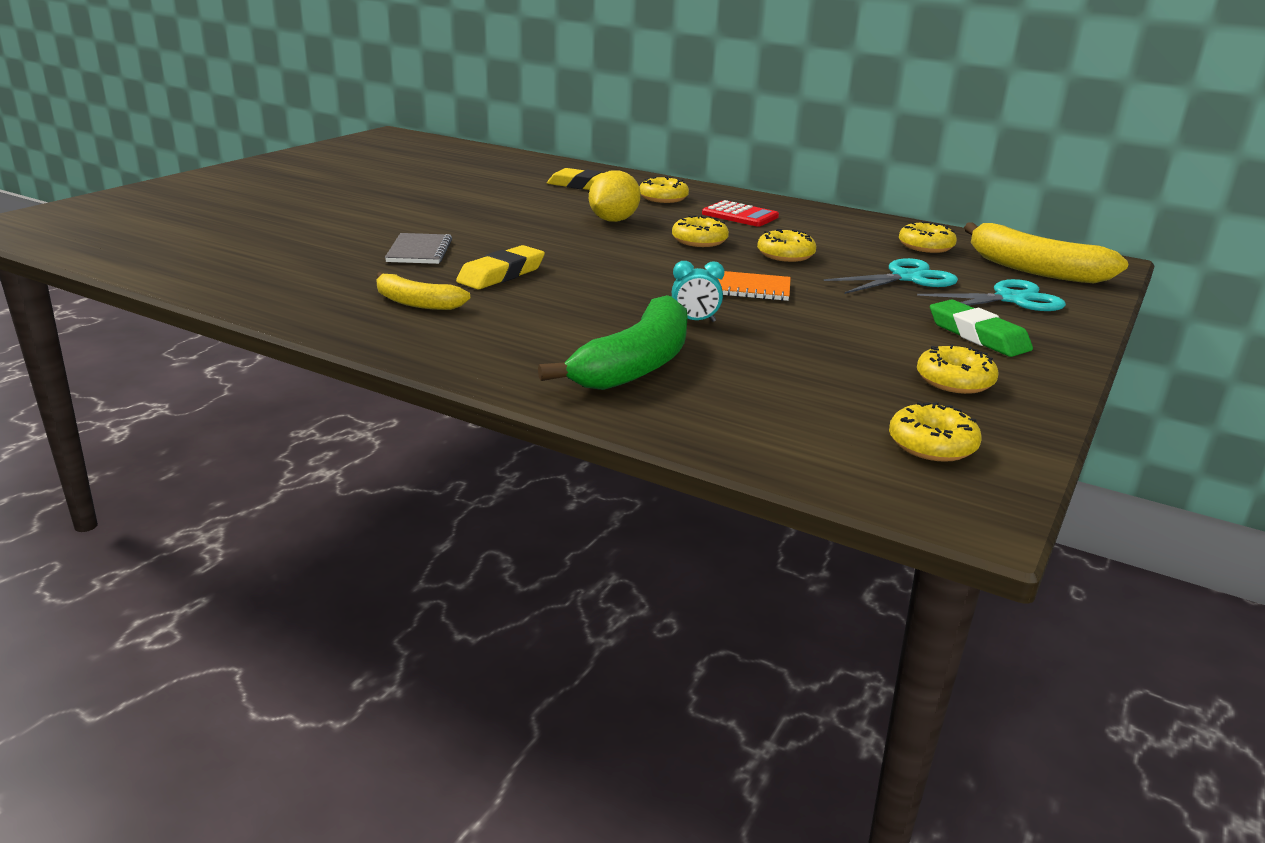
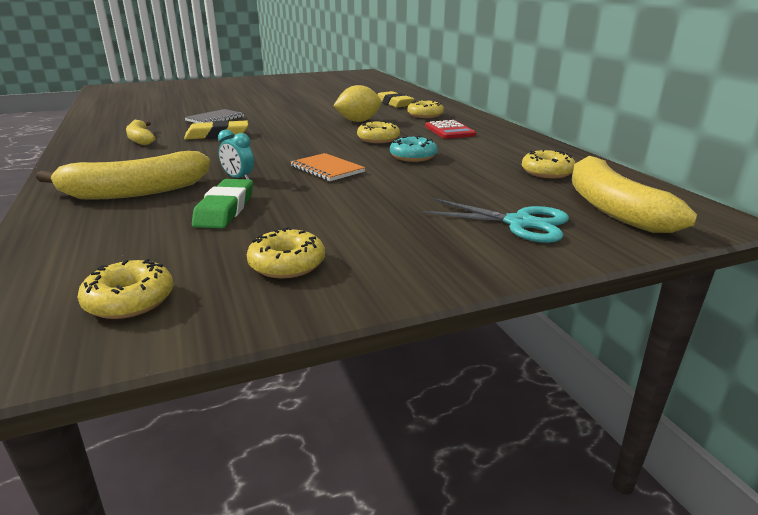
camera: 40 degrees right, 0 degrees up
green banana [538,295,688,390] -> yellow banana [36,151,210,200]
yellow donut [757,229,816,262] -> turquoise donut [390,136,438,162]
turquoise scissors [824,258,958,294] -> none
green eraser [930,299,1033,357] -> green eraser moved to [192,179,253,228]

